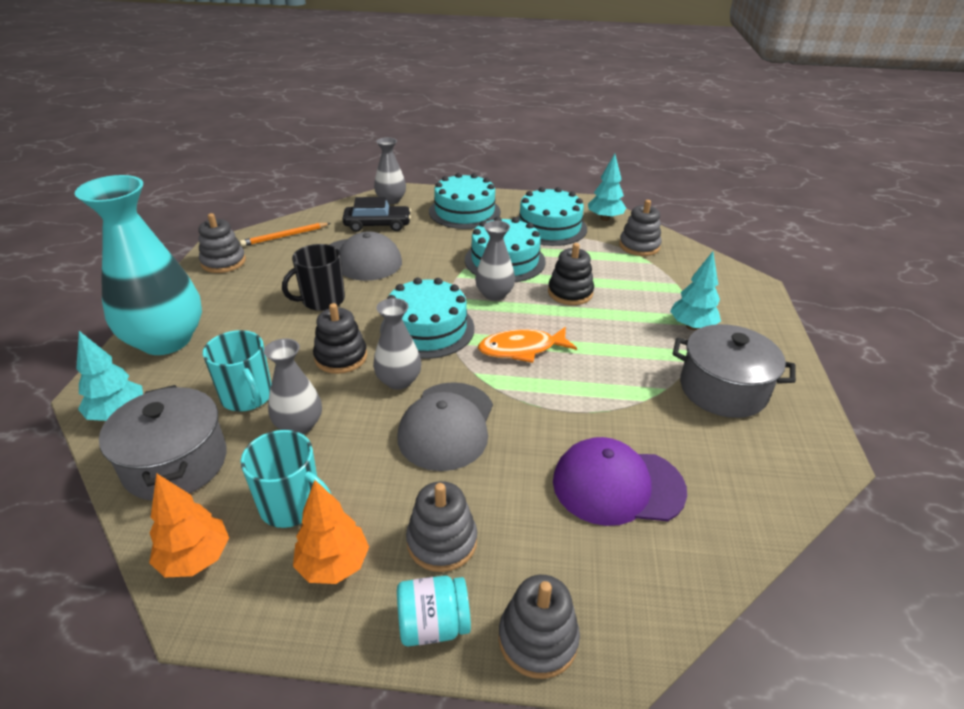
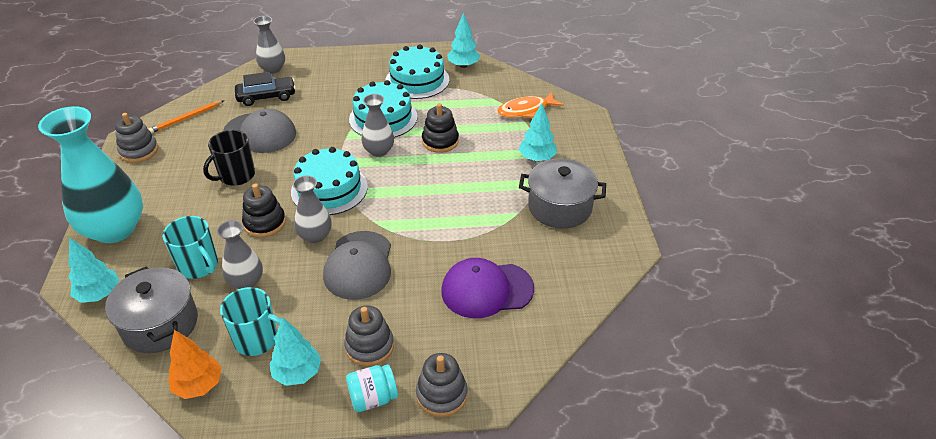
camera: 10 degrees left, 5 degrees up
orange tree [293,480,369,584] -> turquoise tree [269,317,321,386]
turquoise cake [429,173,501,229] -> none
orange fish [478,327,577,363] -> orange fish moved to [497,92,564,118]
grey stacking toy [619,200,662,256] -> none

